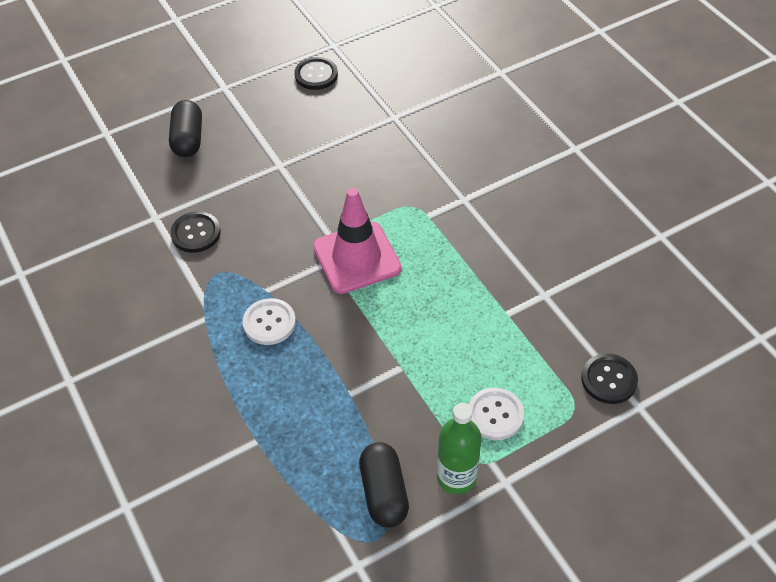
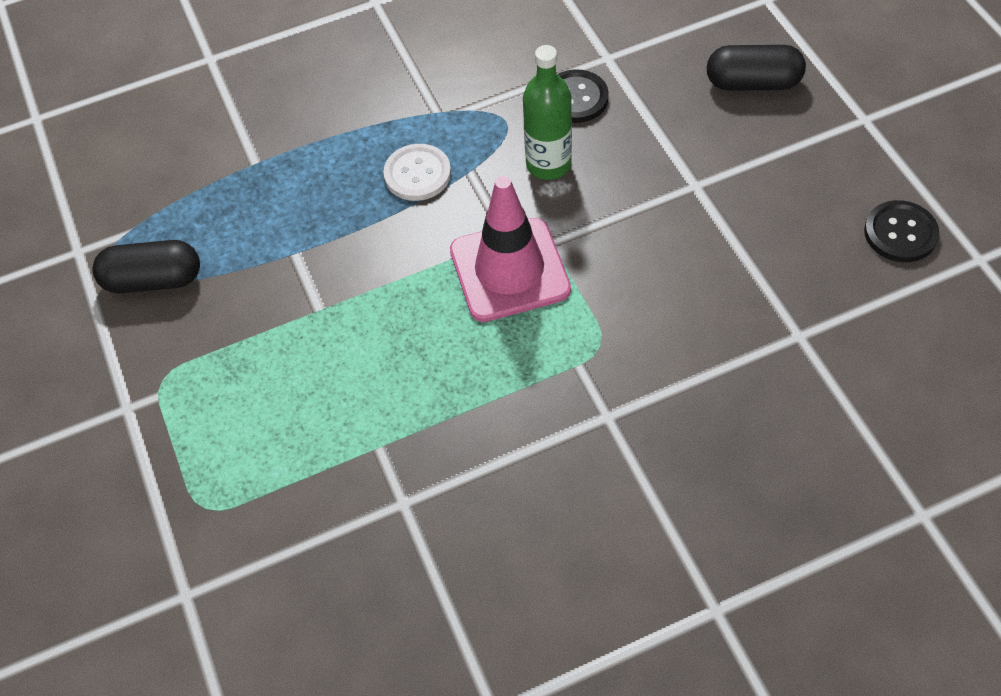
camera: 100 degrees right, 5 degrees up
green bottle [437,403,482,494] -> green bottle moved to [523,45,572,180]
white button [469,388,524,440] -> none
black button [581,353,638,404] -> none

